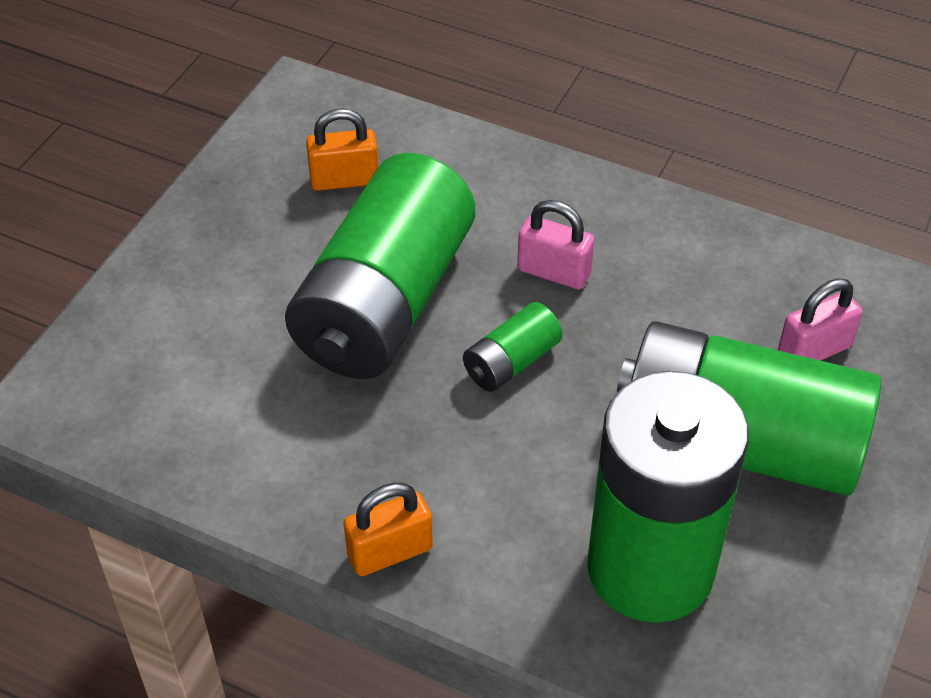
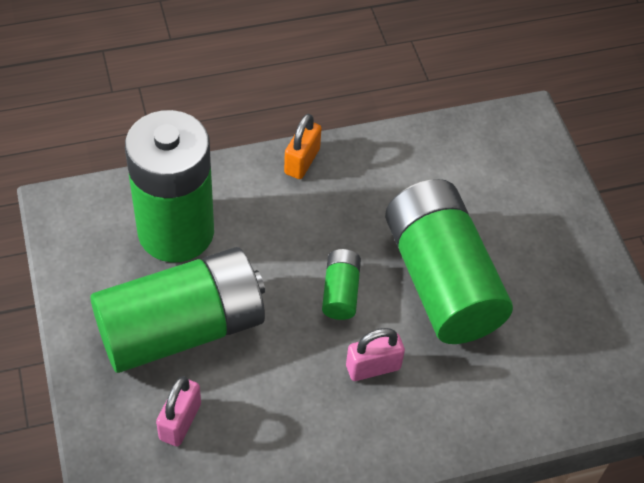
camera: 135 degrees right, 5 degrees up
orange padlock [306,108,378,191] -> none

